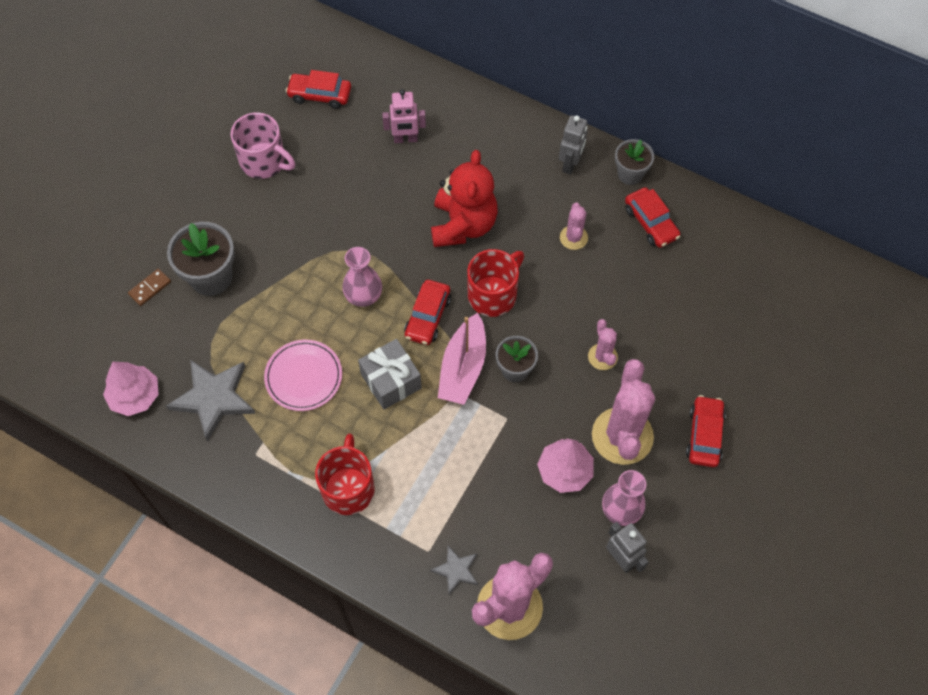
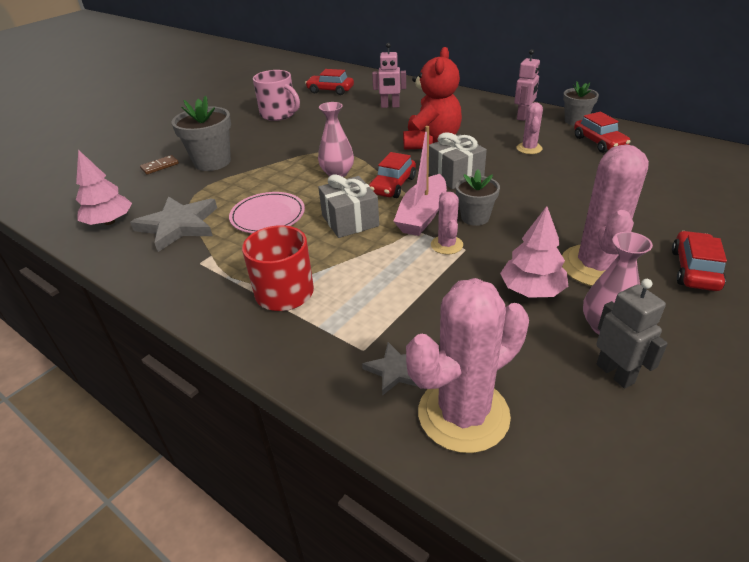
camera: 10 degrees right, 25 degrees down
red mug [467,249,524,317] -> grey gift [429,132,487,189]
grey robot [559,115,587,175] -> pink robot [514,49,540,121]
pink cactus [588,319,618,370] -> pink cactus moved to [431,191,463,254]

